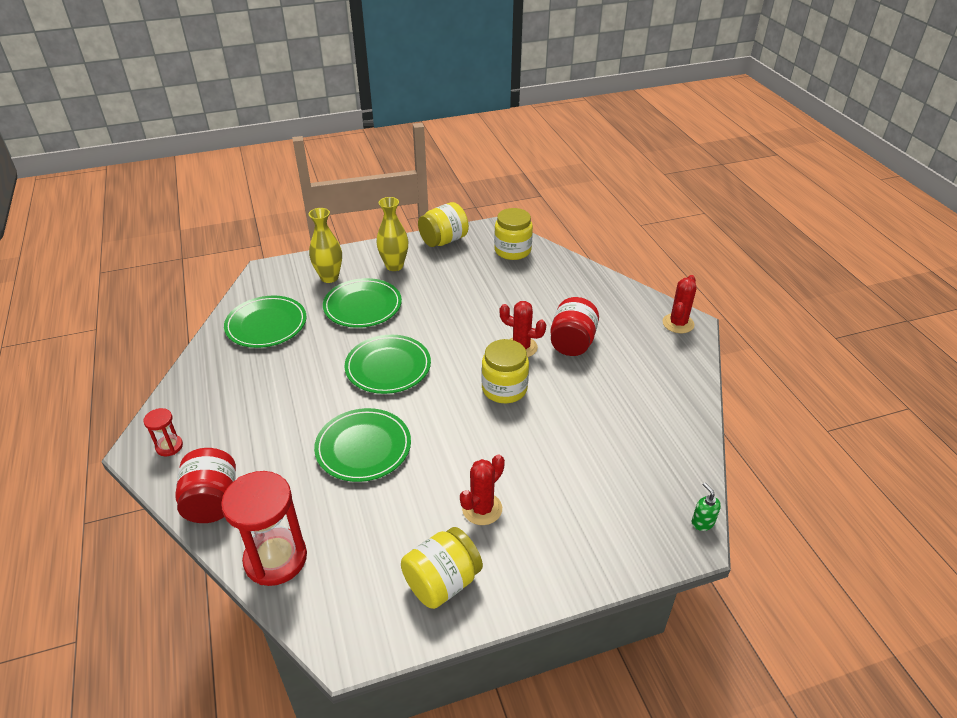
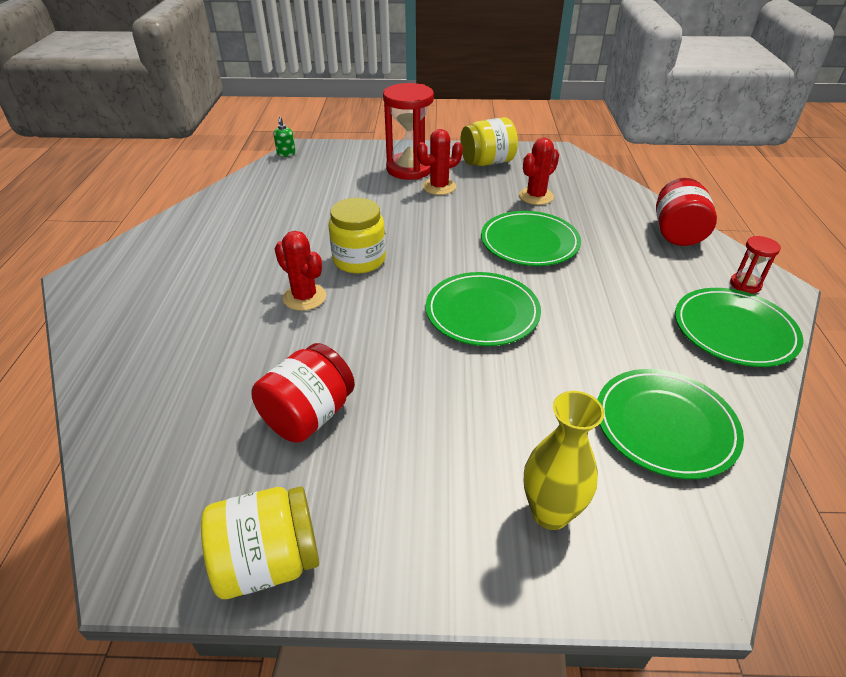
camera: 160 degrees left, 0 degrees up
red hourglass [221,471,307,586] -> red hourglass moved to [383,83,434,180]
green plate [323,278,402,328] -> green plate moved to [675,288,803,367]
yellow vase [376,197,408,271] -> none
yellow jar [494,208,533,260] -> none
red jar [550,297,599,356] -> red jar moved to [252,343,355,443]
red cactus [663,275,696,333] -> red cactus moved to [519,138,559,205]

